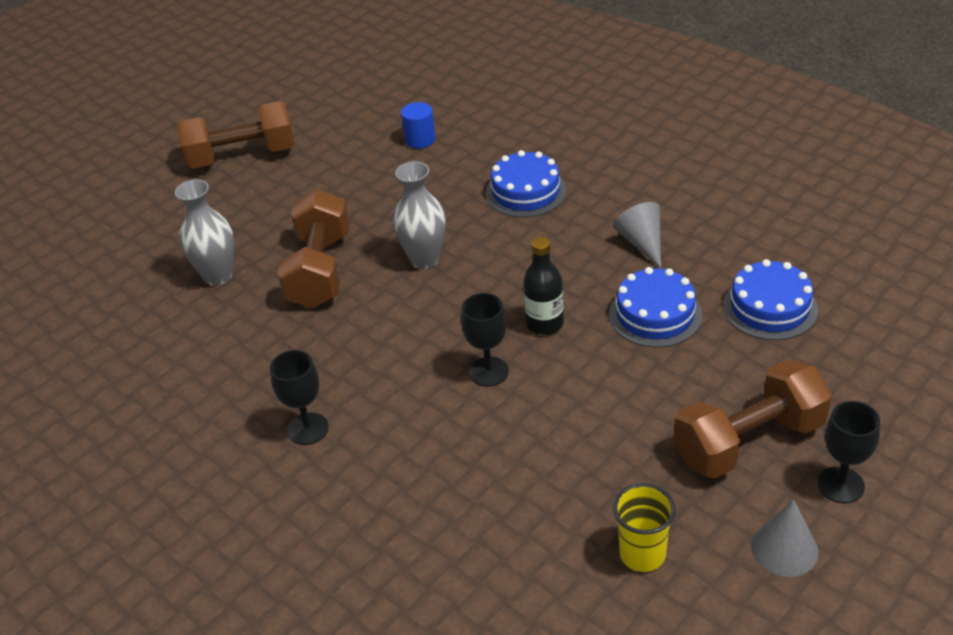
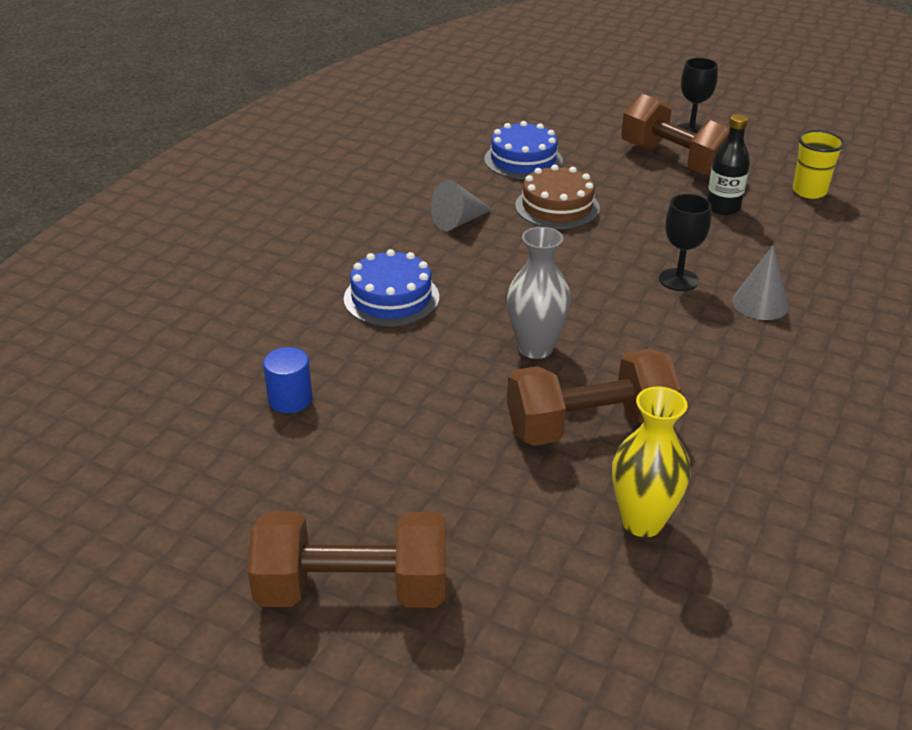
camera: 110 degrees left, 5 degrees down
grey vase [175,179,234,286] -> yellow vase [612,387,691,537]
brown dumbbell [177,101,294,169] -> brown dumbbell turned 60 degrees counterclockwise [248,511,446,608]
black goblet [270,350,329,445] -> none
black bottle [523,237,564,335] -> black bottle moved to [707,114,750,215]
blue cake [609,267,702,347] -> brown cake [515,165,600,229]
grey cone [751,499,819,577] -> grey cone moved to [732,246,789,320]

